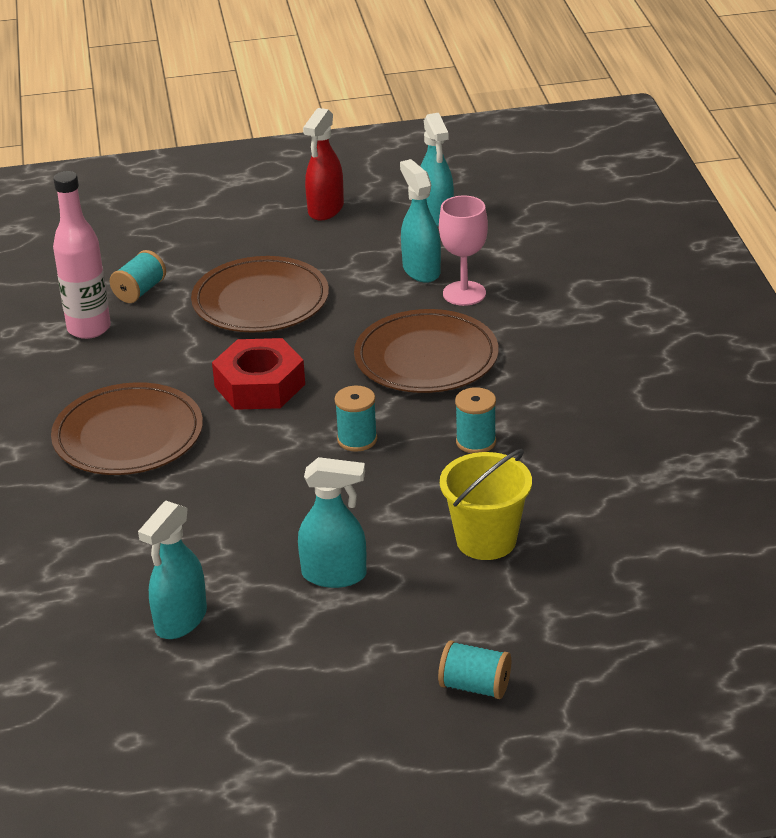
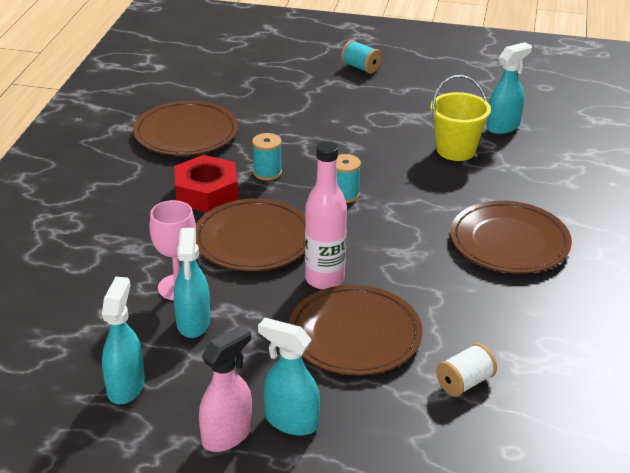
camera: 160 degrees left, 0 degrees up
pink bottle [53,171,111,339] -> pink bottle moved to [305,141,347,290]
turquoise spool [109,250,166,303] -> white spool [436,343,497,397]
red nut [212,338,305,410] -> red nut moved to [174,155,238,212]
turquoise spray bottle [298,457,366,588] -> turquoise spray bottle moved to [258,318,320,436]
red spray bottle [303,108,344,221] -> pink spray bottle [199,325,252,452]
yellow bucket [440,449,532,560] -> yellow bucket moved to [431,75,491,161]
none -> brown plate [133,101,238,156]

